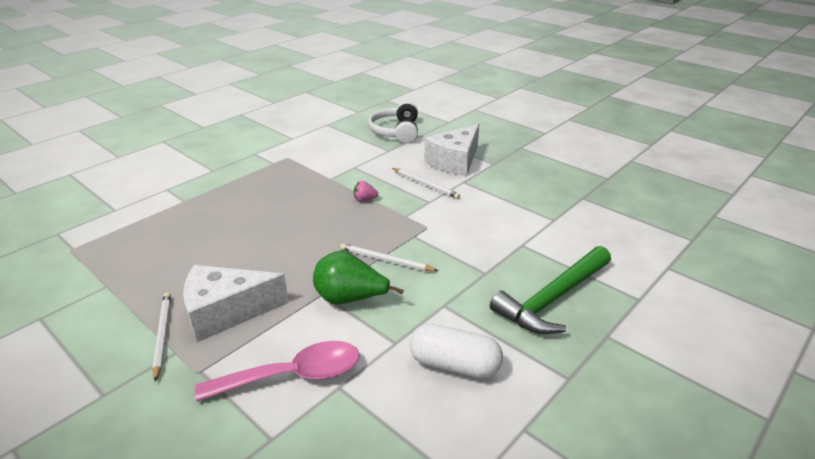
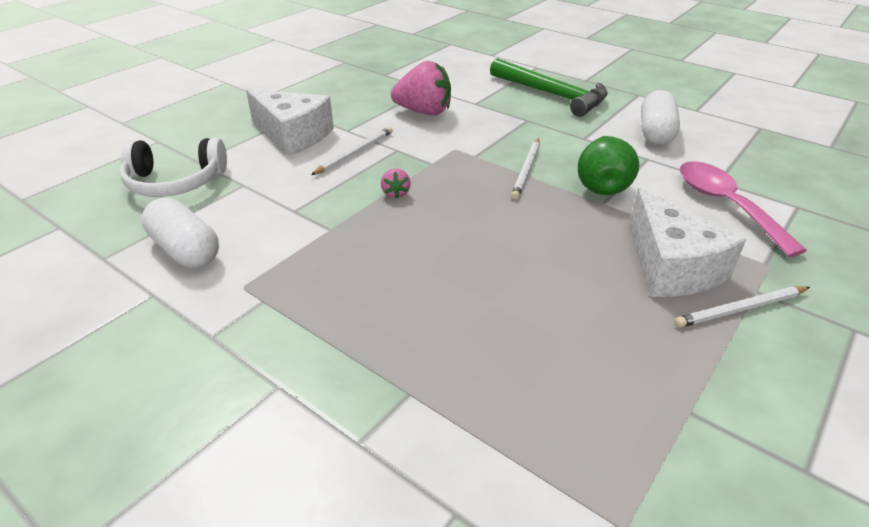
camera: 95 degrees left, 5 degrees up
none -> white capsule [142,198,219,268]
none -> pink strawberry [391,61,451,115]

